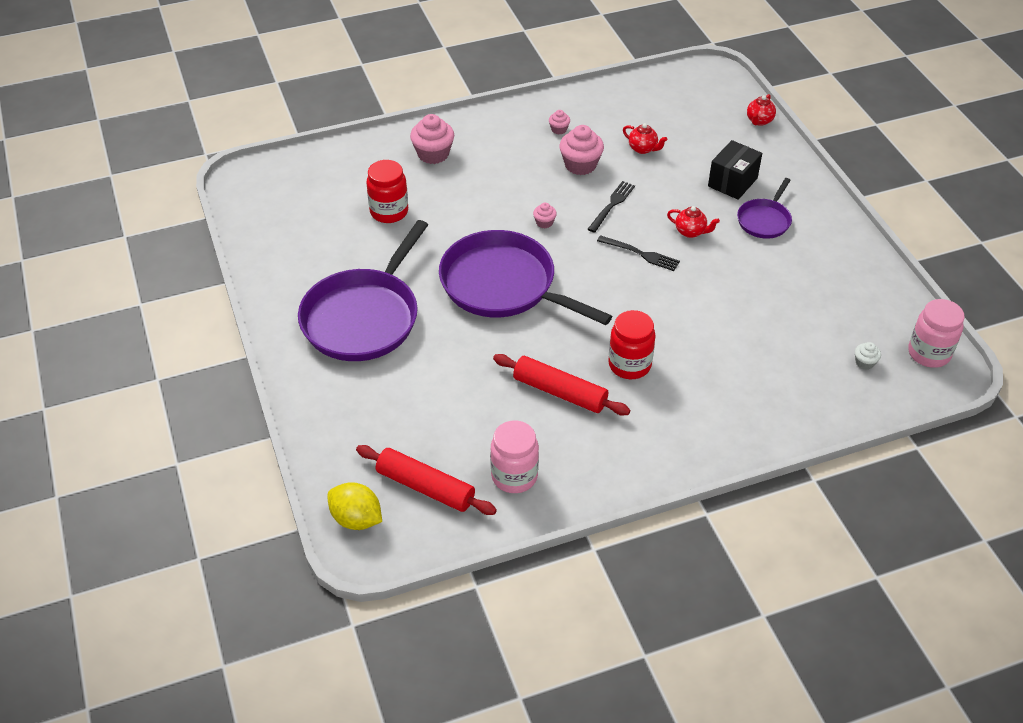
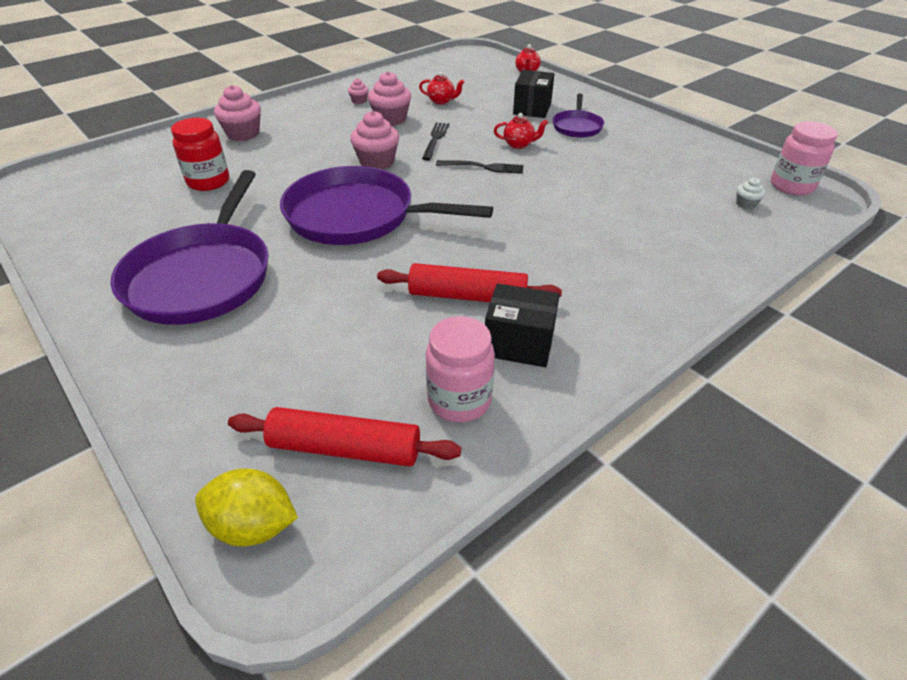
camera: 20 degrees left, 5 degrees down
pink cupcake [533,203,557,229] -> pink cupcake [350,111,399,169], size x1.98
red jar [608,310,656,379] -> none
none -> black box [485,283,560,367]

